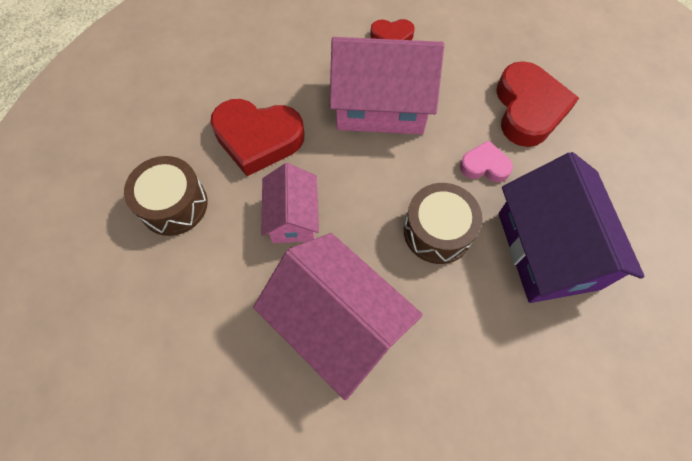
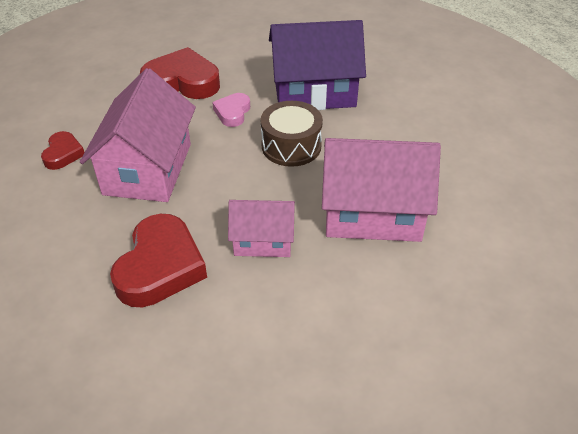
camera: 85 degrees left, 20 degrees down
brown drum [124,156,208,236] -> none
pink house [253,233,423,400] -> pink house turned 45 degrees clockwise [322,138,441,242]

